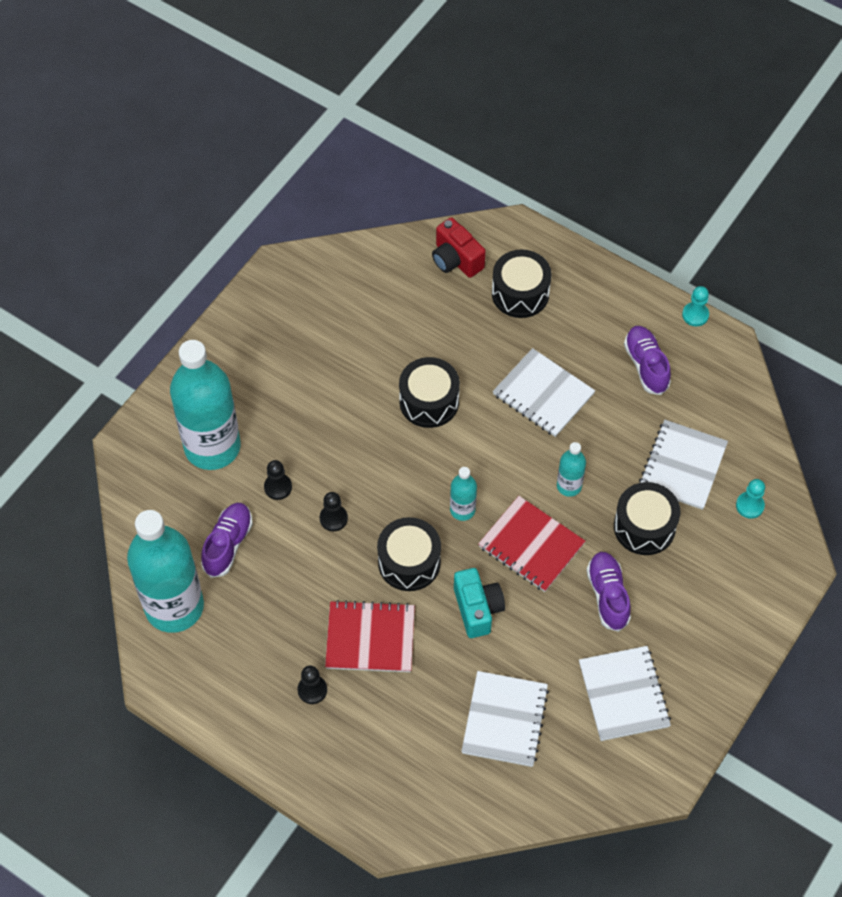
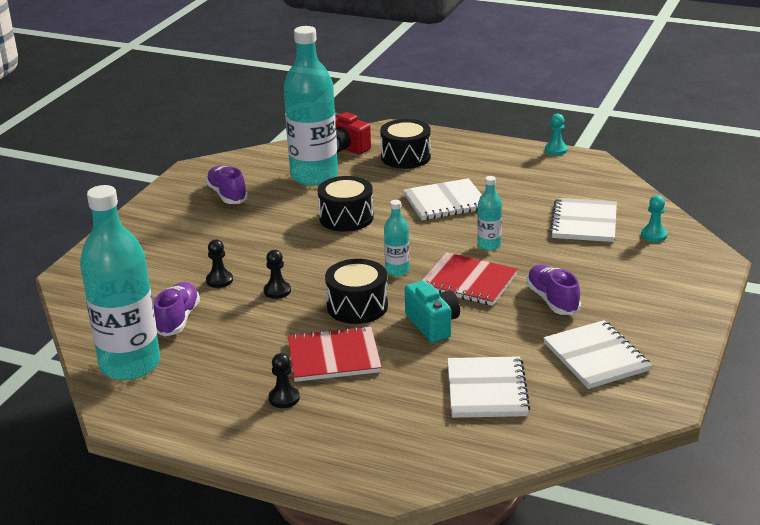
camera: 10 degrees left, 30 degrees down
turquoise bottle [170,340,241,470] -> turquoise bottle moved to [284,26,338,186]
white notebook [493,348,595,437] -> white notebook turned 45 degrees counterclockwise [403,178,482,220]
black drum [614,482,680,555] -> none
purple shoe [624,326,671,395] -> purple shoe moved to [205,166,248,204]

